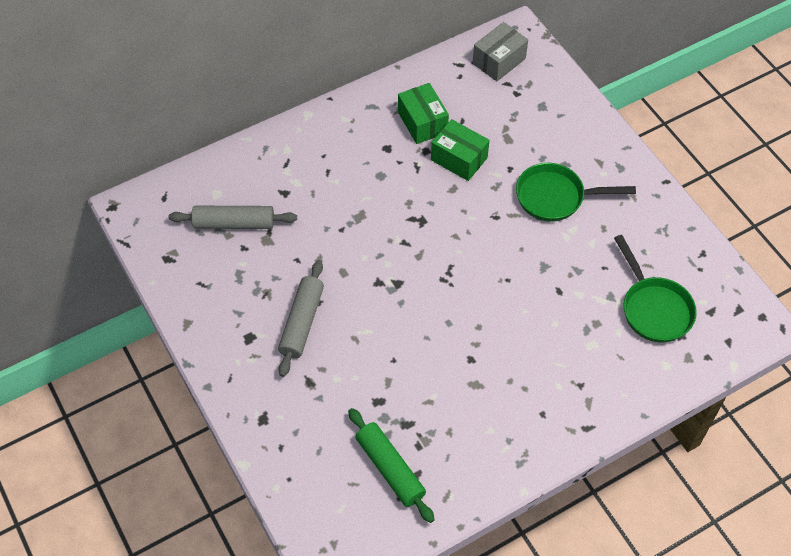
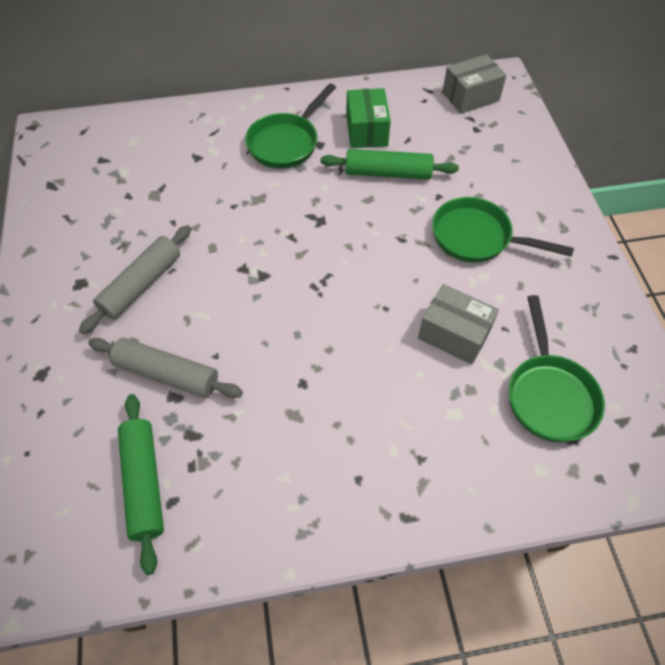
camera: 20 degrees right, 0 degrees up
grey rolling pin [169,206,297,229] -> grey rolling pin moved to [88,338,243,398]
green box [431,119,490,181] -> green rolling pin [320,149,459,180]
none -> green pan [245,83,336,169]
none -> grey box [418,284,499,365]

